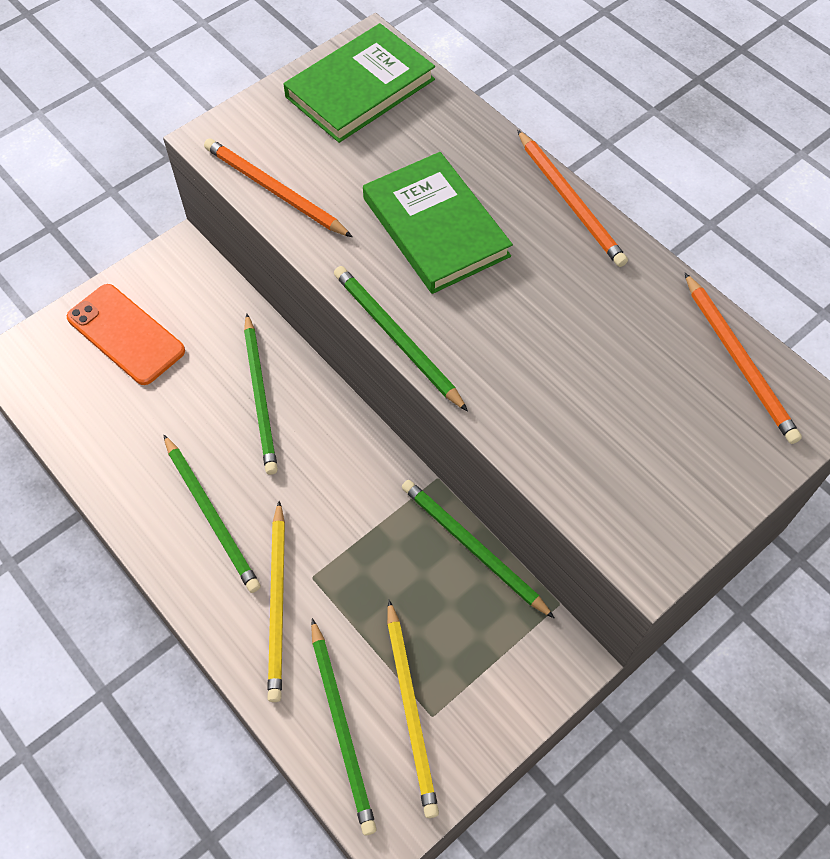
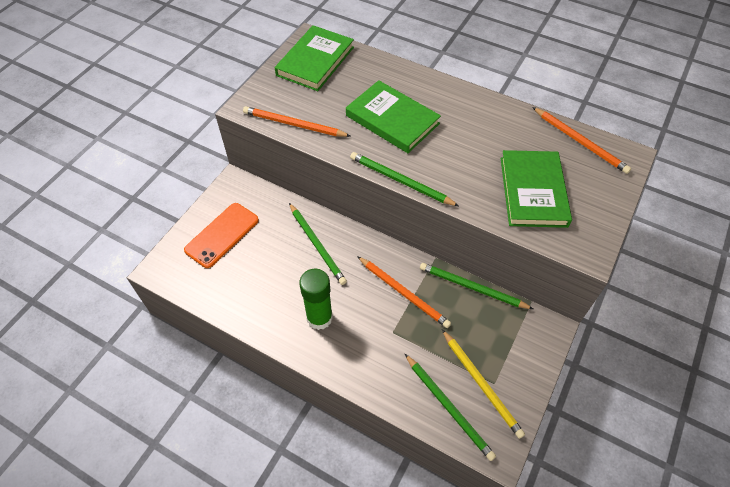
camera: 20 degrees left, 5 degrees down
orange phone [67,284,185,385] -> orange phone turned 75 degrees counterclockwise [184,203,259,268]
green pencil [164,435,261,593] -> green glue stick [299,269,333,330]
yellow pencil [267,501,285,702] -> none
orange pencil [517,130,628,267] -> orange pencil moved to [357,256,451,328]
none -> green book [501,150,572,228]

